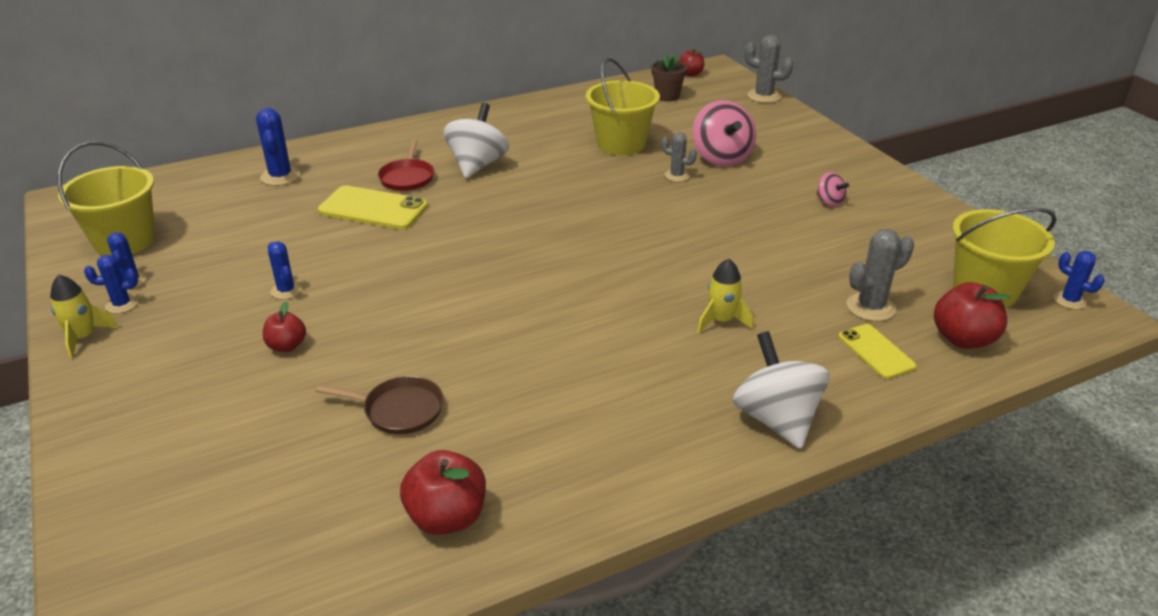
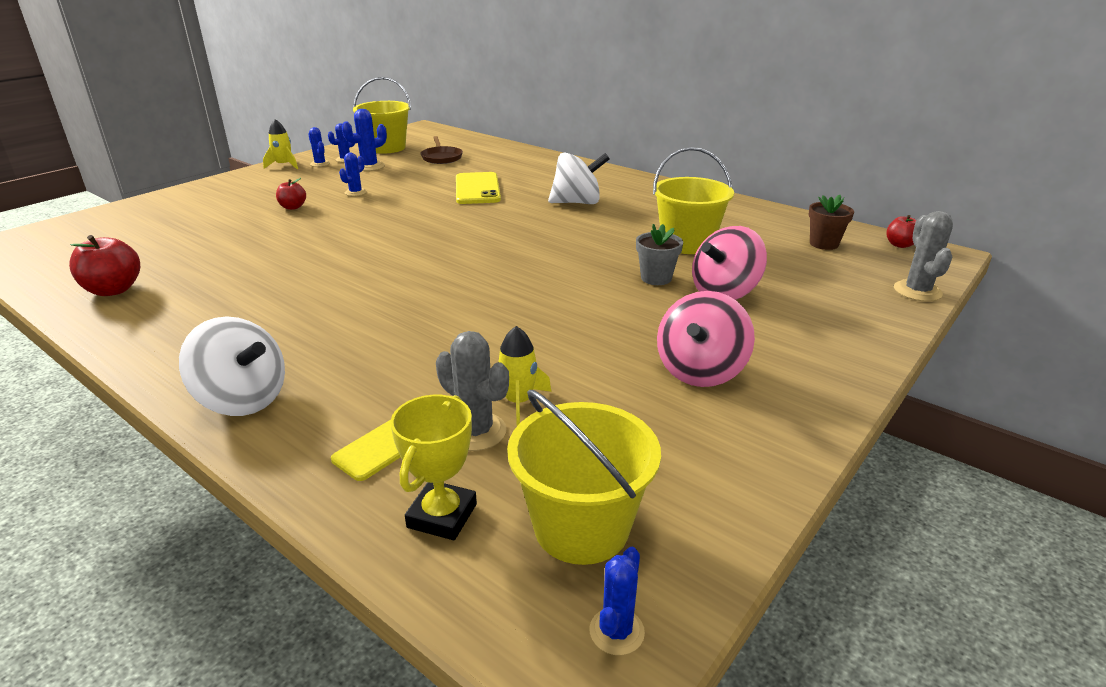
camera: 65 degrees right, 5 degrees down
blue cactus [256,108,301,186] -> blue cactus moved to [342,109,387,171]
brown pan [316,376,444,434] -> brown pan moved to [421,136,463,164]
red pan [378,139,434,191] -> none
grey cactus [661,132,697,182] -> grey flower pot [636,224,683,285]
yellow rocket [697,259,753,333] -> yellow rocket moved to [499,326,551,426]
white spinning top [733,331,830,449] -> white spinning top turned 75 degrees clockwise [179,316,285,416]
pink spinning top [816,172,849,207] -> pink spinning top [657,291,755,387], size x2.02
red apple [934,282,1010,349] -> yellow trophy [390,395,477,540]

